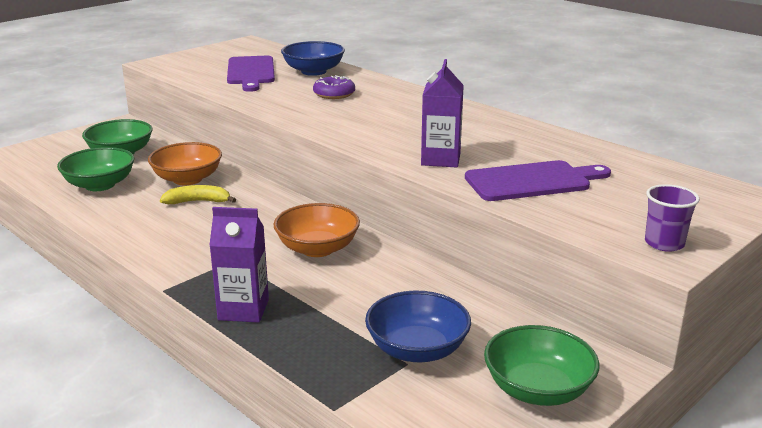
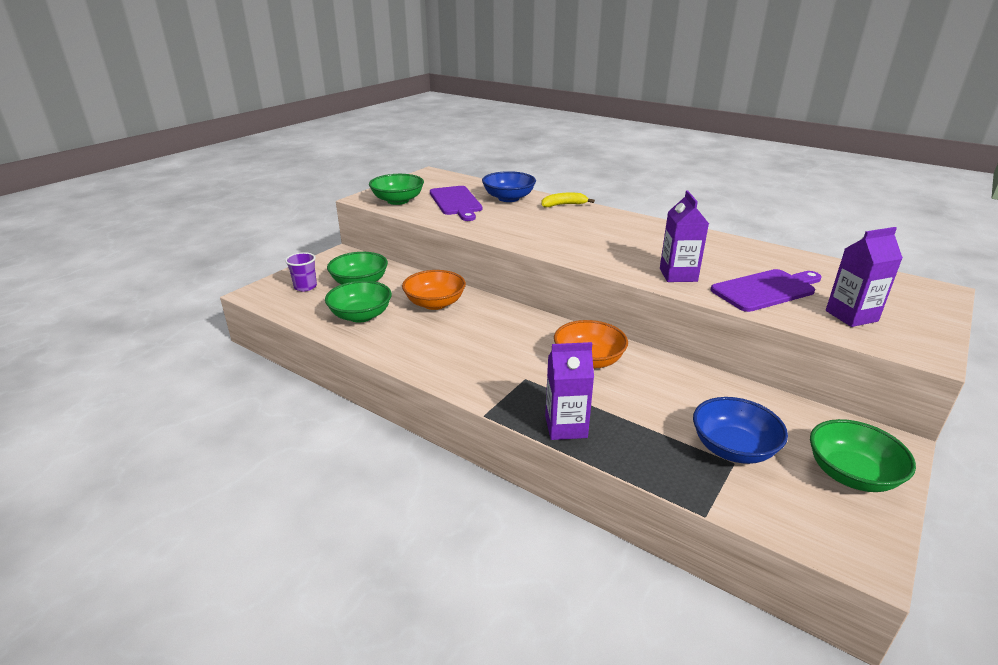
camera: 10 degrees left, 5 degrees up
yellow banana [160,185,236,204] -> yellow banana moved to [541,193,595,207]
purple donut [313,75,355,99] -> none
purple cup [645,184,700,252] -> purple cup moved to [285,252,317,291]
none -> green bowl [369,174,424,205]
none -> purple carton [826,227,903,327]

